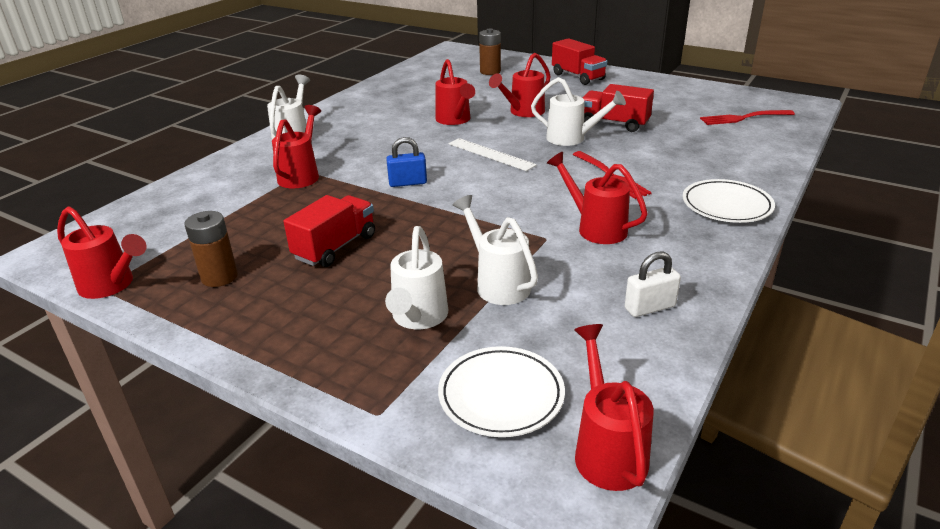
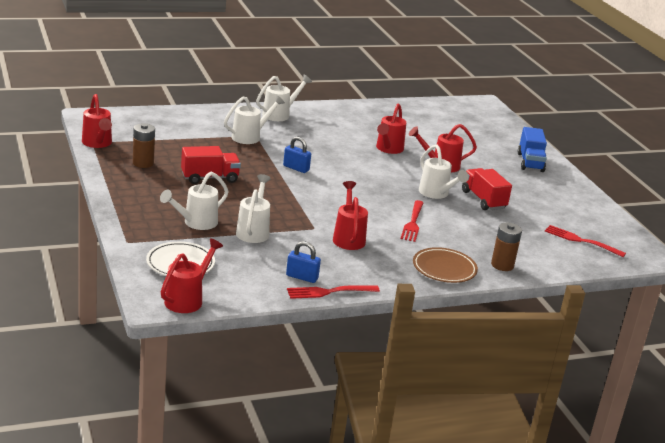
camera: 35 degrees right, 5 degrees down
red watering can [272,105,321,188] -> white watering can [224,95,285,144]
white ruler [449,138,537,171] -> none
brown battery [479,28,501,75] -> brown battery moved to [491,222,522,271]
red truck [552,38,607,85] -> blue truck [518,127,547,172]
white padlock [625,251,681,317] -> blue padlock [286,241,321,283]
white plate [683,179,775,223] -> brown plate [413,247,478,283]
none -> red fork [287,285,380,299]

